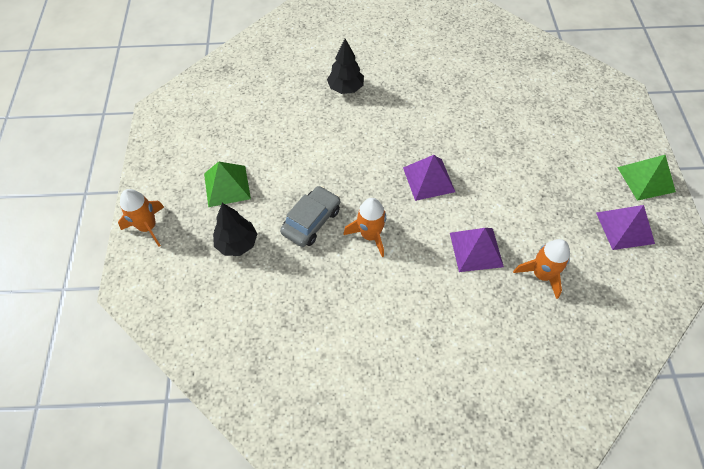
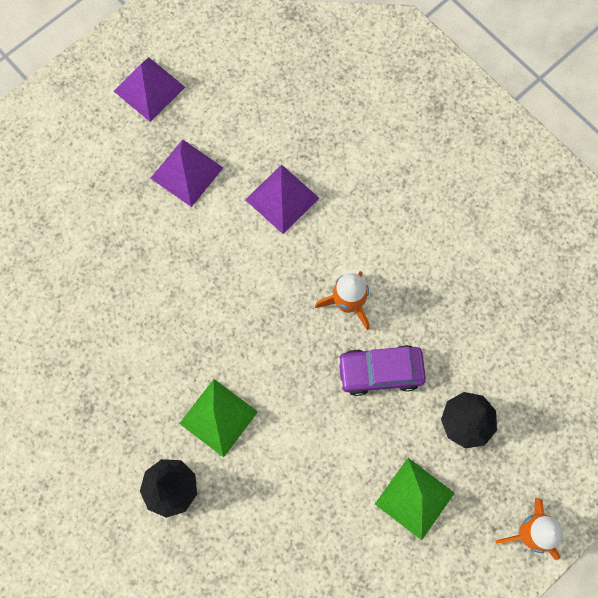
camera: 130 degrees left, 15 degrees up
grey car [280,186,340,247] -> purple car [337,345,426,396]
purple pyramid [403,155,455,201] -> purple pyramid moved to [151,139,223,207]
orange rocket [513,239,570,299] -> none
green pyramid [617,155,676,201] -> green pyramid moved to [179,379,258,458]

